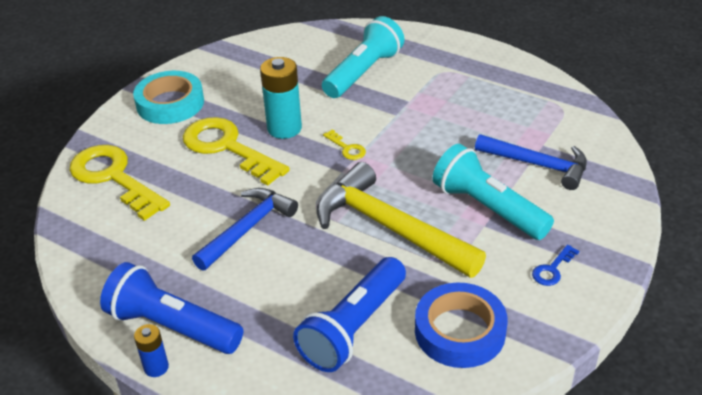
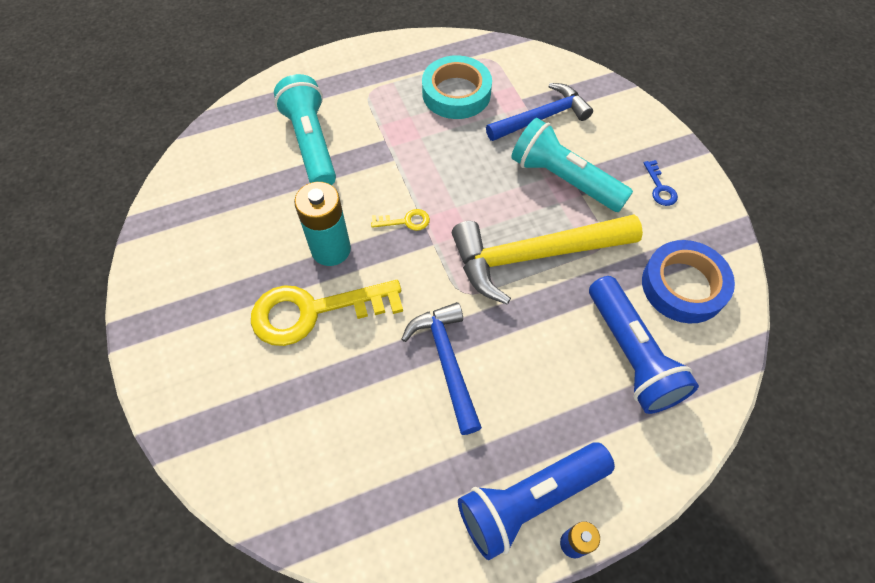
camera: 55 degrees left, 20 degrees up
yellow key [69,145,170,221] -> none
turquoise tape [133,71,204,124] -> turquoise tape moved to [422,55,492,119]
turquoise flashlight [433,144,554,240] -> turquoise flashlight turned 45 degrees clockwise [511,118,633,212]

